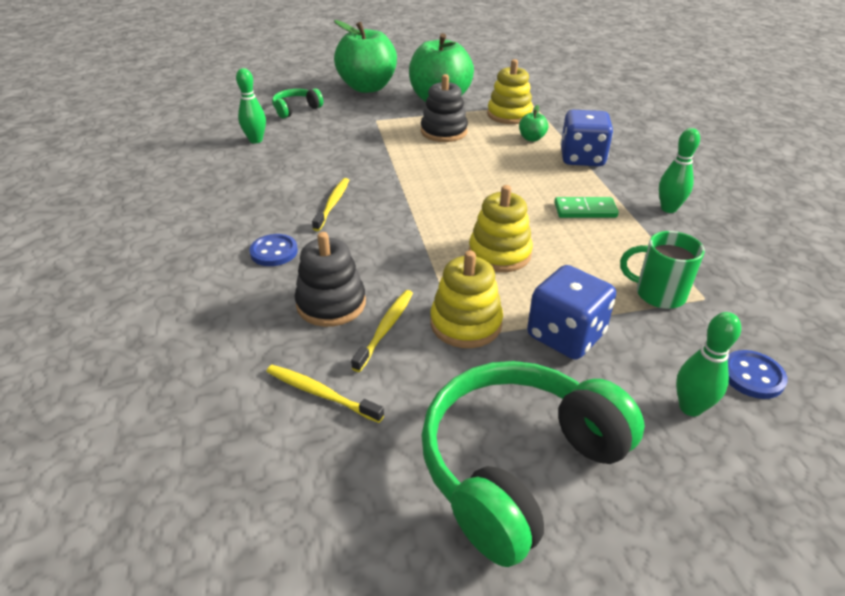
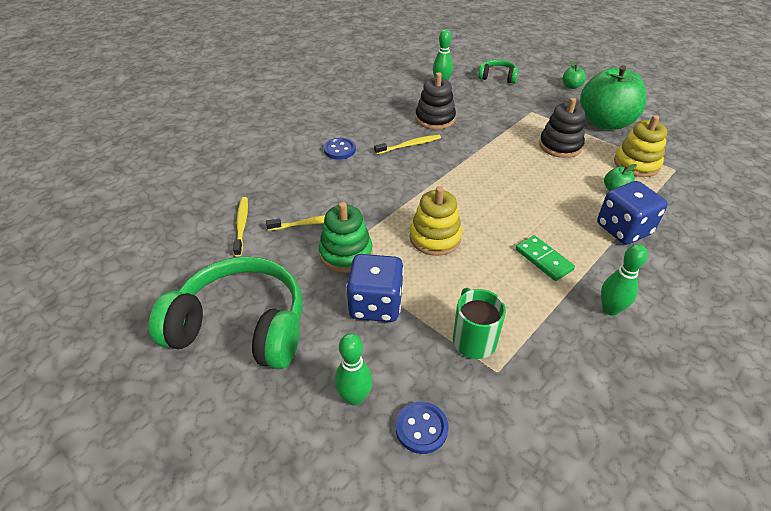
camera: 55 degrees right, 5 degrees up
black stacking toy [295,232,366,327] -> black stacking toy moved to [415,72,456,130]
green apple [334,20,397,93] -> green apple [562,61,586,89], size x0.40
yellow stacking toy [430,250,503,348] -> green stacking toy [319,202,373,273]

